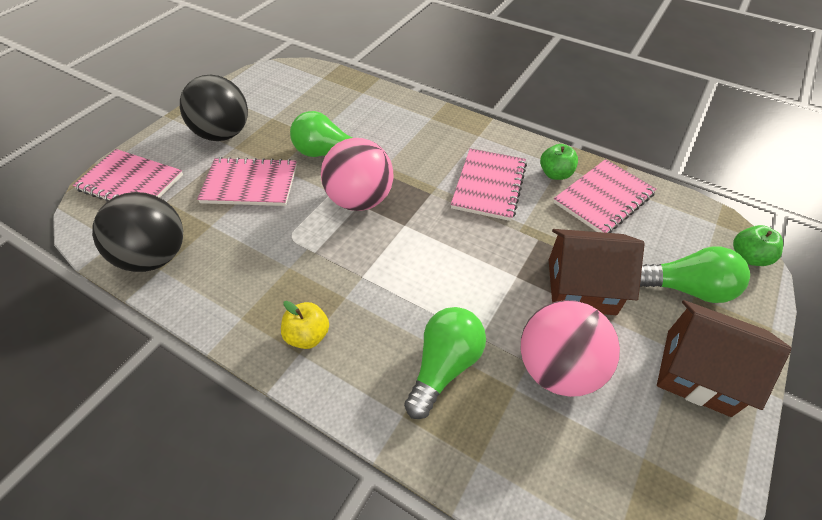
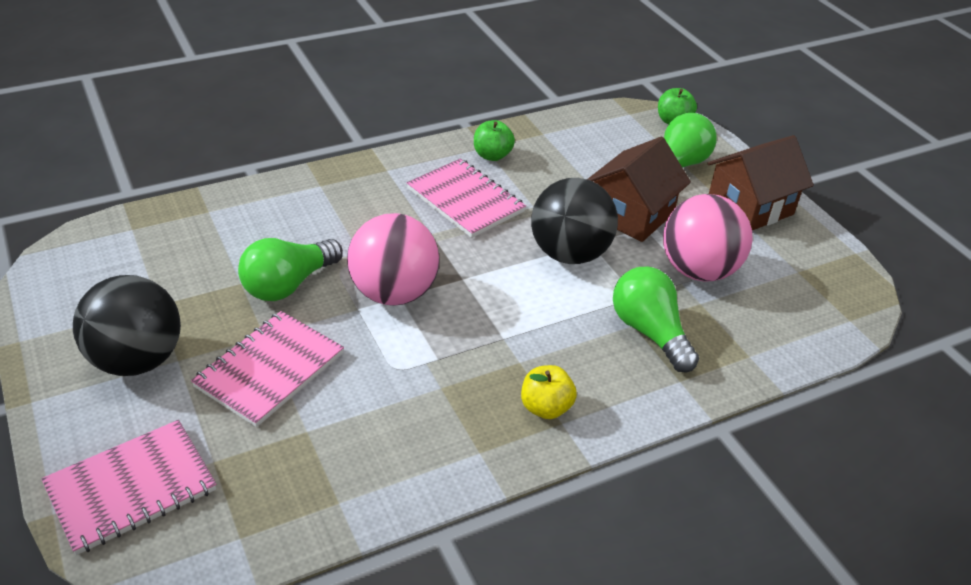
camera: 60 degrees left, 10 degrees down
black ball [92,192,183,272] -> black ball moved to [531,178,618,264]
pink notebook [554,159,657,233] -> none

